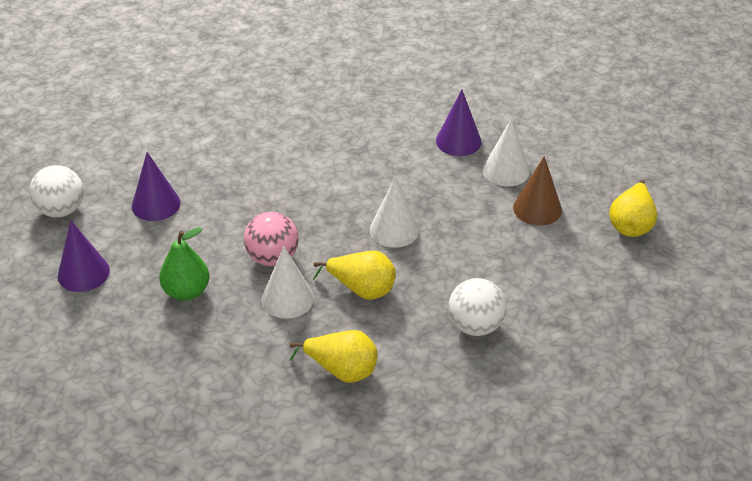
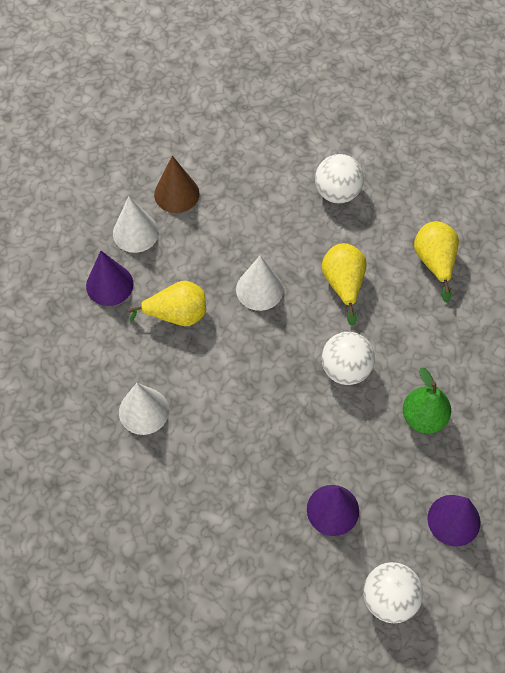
camera: 115 degrees left, 20 degrees up
pink ball [244,212,298,266] -> white ball [321,332,375,385]
white cone [261,246,314,318] -> white cone moved to [119,383,169,435]
yellow pear [609,180,657,237] -> yellow pear moved to [128,281,206,326]

